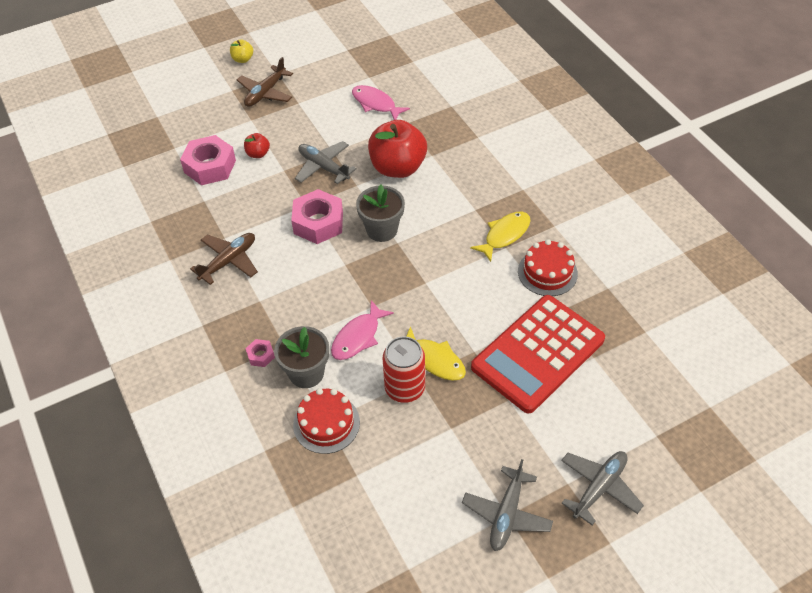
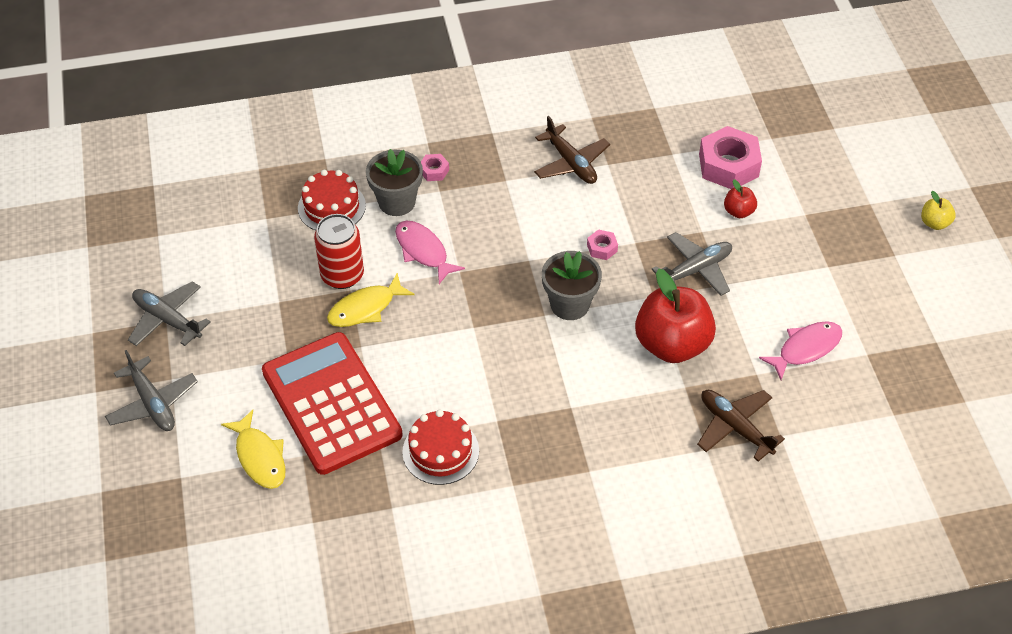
camera: 105 degrees right, 0 degrees up
brown plane [237,57,293,107] -> brown plane moved to [697,390,785,462]
pink nut [291,189,343,244] -> pink nut [587,229,618,260], size x0.46
yellow fish [470,212,530,262] -> yellow fish moved to [221,410,286,489]

